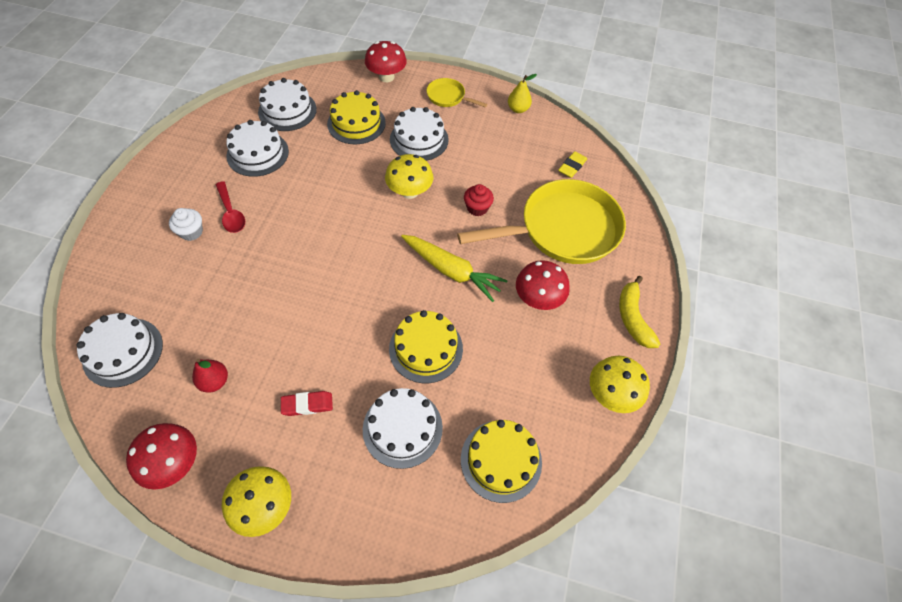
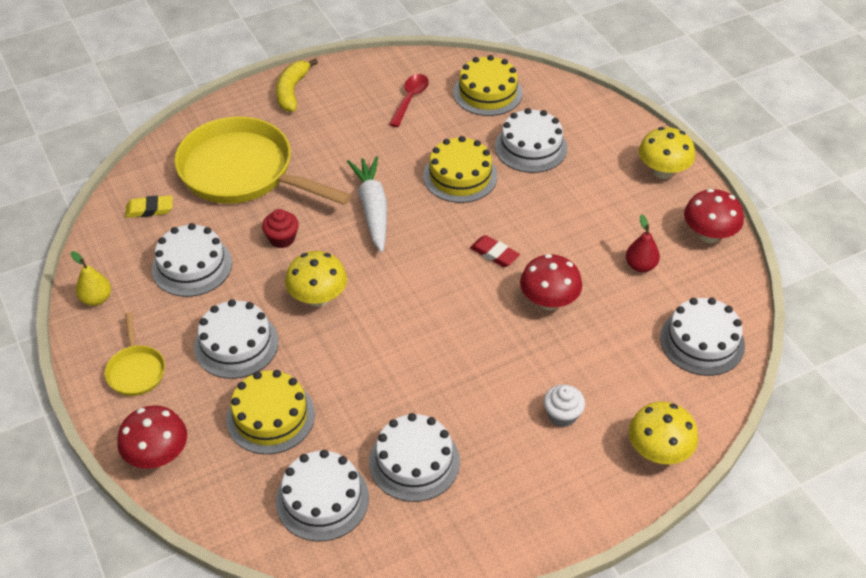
camera: 130 degrees left, 10 degrees down
red spoon [216,181,245,233] -> red spoon moved to [389,74,429,127]
red eraser [281,391,333,416] -> red eraser moved to [470,235,520,267]
yellow carrot [401,235,508,302] -> white carrot [347,156,387,253]
red mushroom [516,260,570,310] -> red mushroom moved to [520,254,582,310]
yellow mushroom [590,356,650,413] -> yellow mushroom moved to [629,402,698,464]
yellow banana [619,276,660,348] -> yellow banana turned 150 degrees clockwise [276,58,318,112]
none -> white cake [152,223,232,297]

